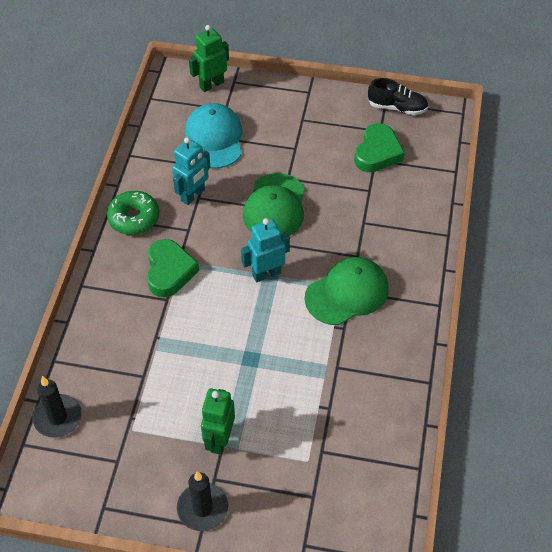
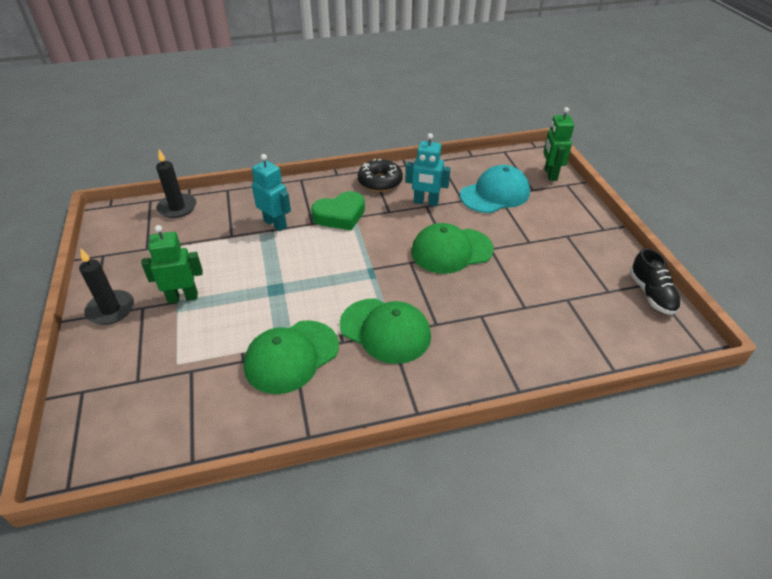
camera: 65 degrees right, 10 degrees down
green donut [107,191,159,235] -> black donut [358,159,403,192]
green robot [189,25,229,92] -> green robot turned 120 degrees counterclockwise [543,107,574,181]
turquoise robot [241,218,290,282] -> turquoise robot moved to [252,154,291,231]
green heart [354,123,405,172] -> none
none -> green cap [244,320,339,394]

